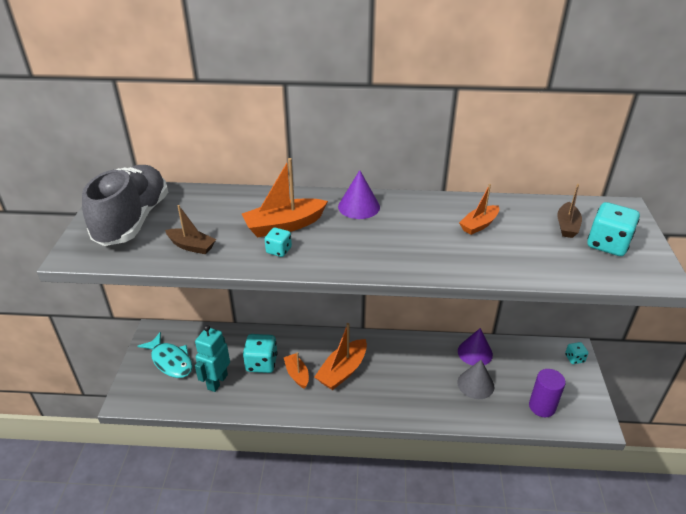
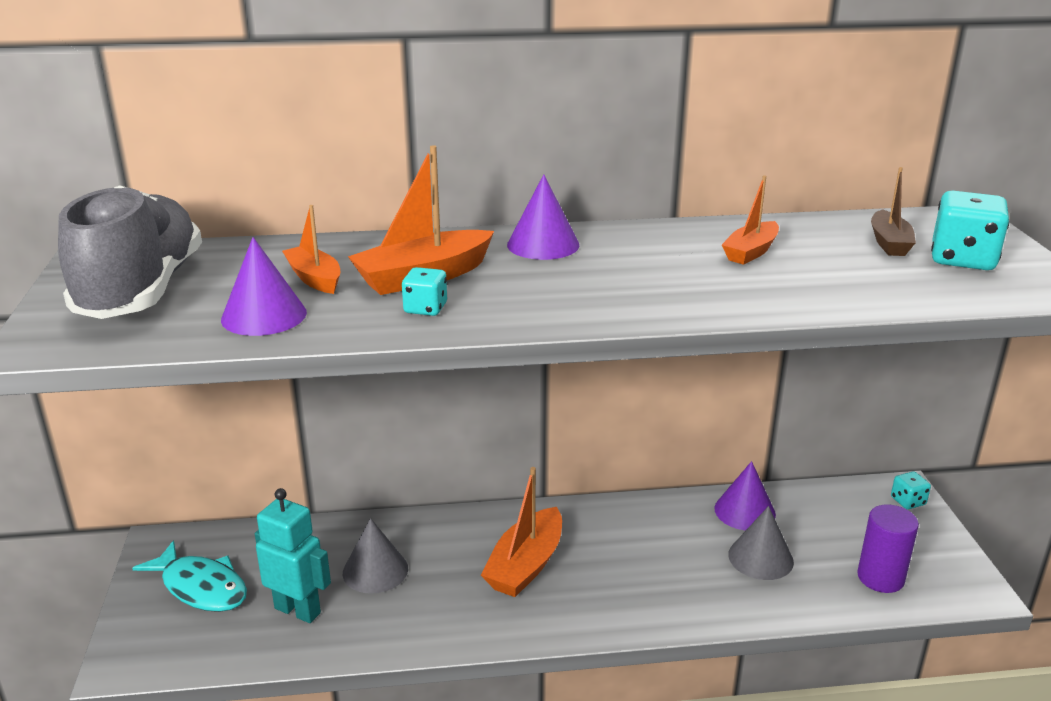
camera: 10 degrees left, 10 degrees down
brown boat [165,205,216,254] -> purple cone [221,237,307,336]
turquoise robot [195,325,230,392] -> turquoise robot turned 105 degrees clockwise [255,488,331,623]
turquoise dice [243,334,277,373] -> grey cone [343,518,408,594]
orange boat [284,352,309,389] -> orange boat moved to [282,205,341,294]

